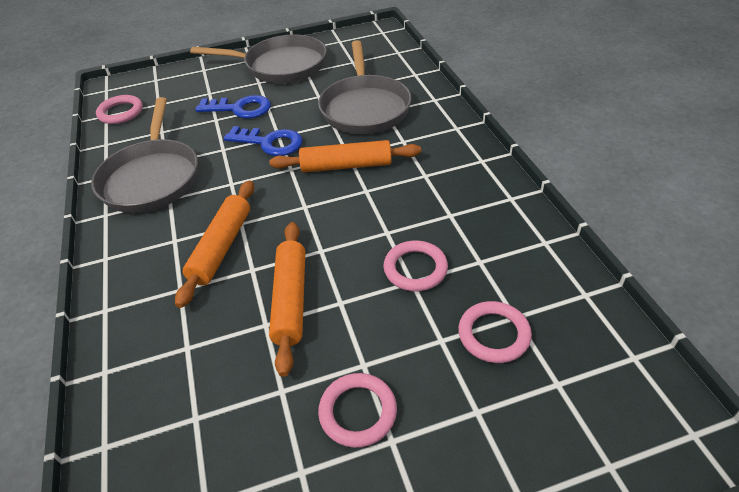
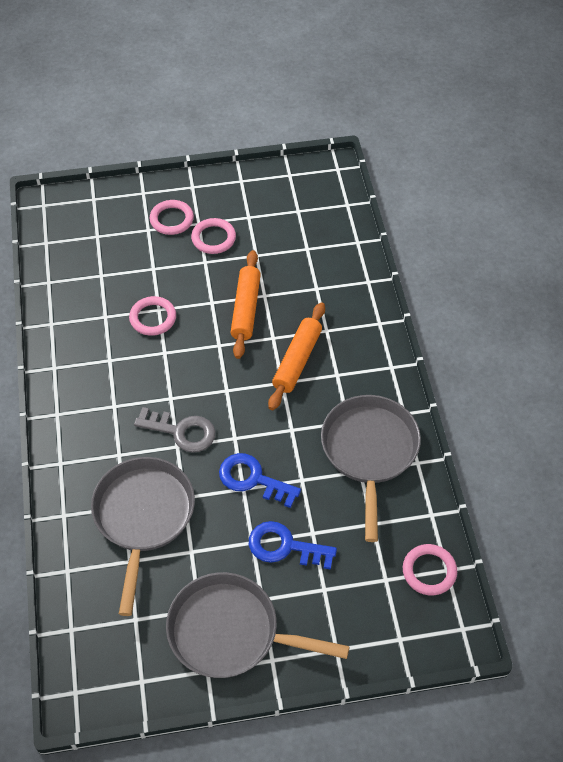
camera: 175 degrees left, 10 degrees up
orange rolling pin [269,140,421,172] -> grey key [134,407,216,453]
pink ring [458,301,532,363] -> pink ring moved to [149,200,194,235]

